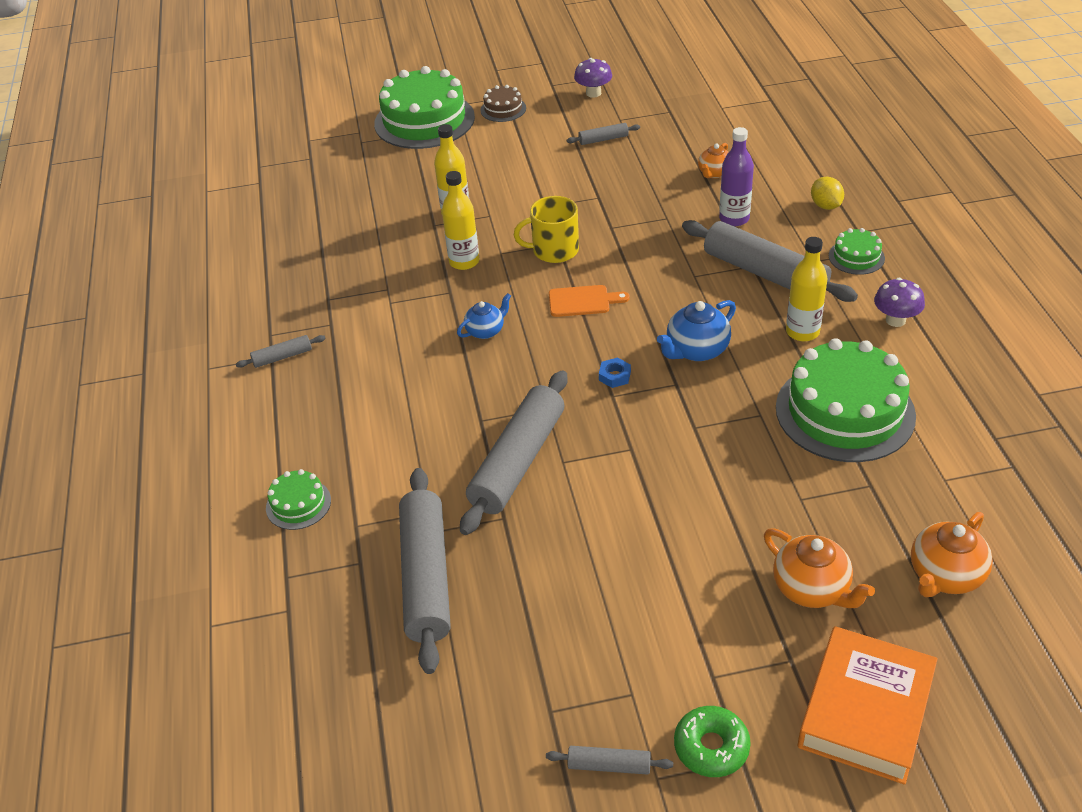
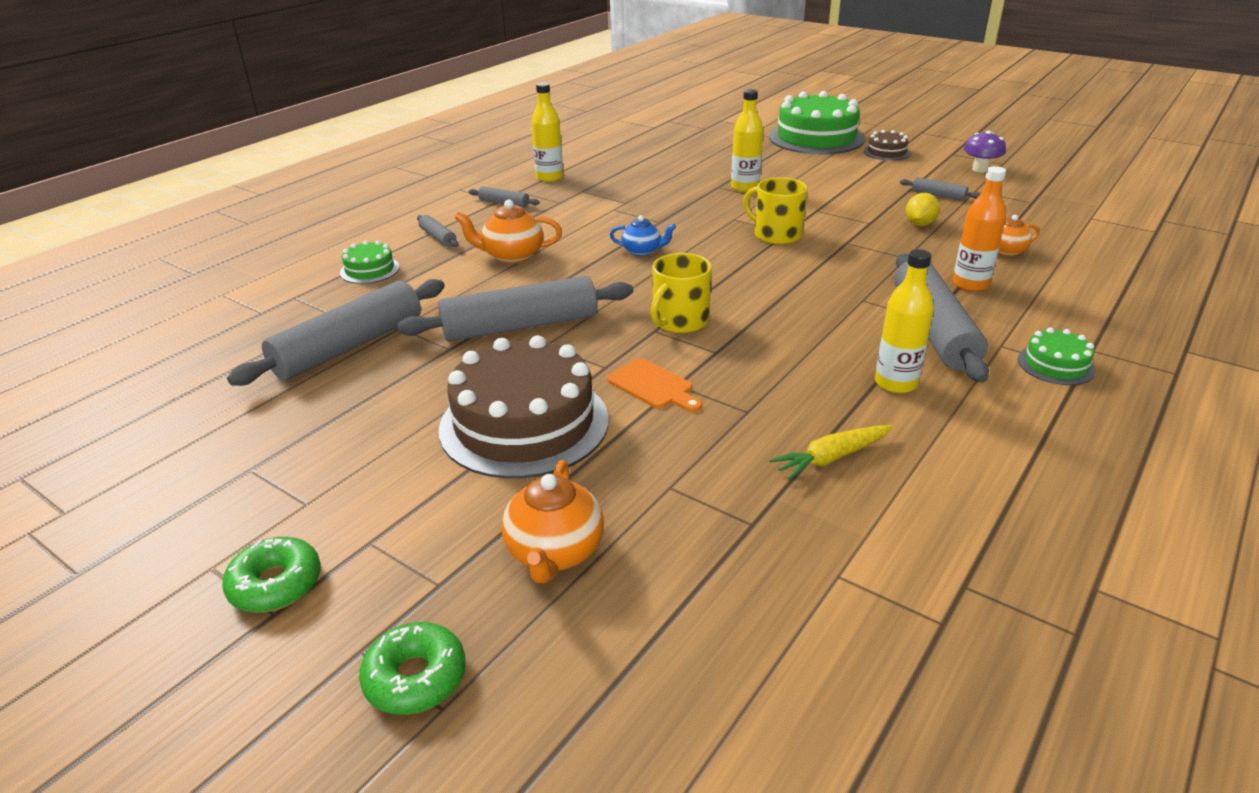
camera: 45 degrees right, 10 degrees down
yellow bottle [442,171,479,270] -> yellow bottle moved to [531,82,563,182]
grey rolling pin [546,746,673,775] -> grey rolling pin moved to [417,215,458,247]
orange cutting board [549,285,630,317] -> orange cutting board moved to [607,358,702,412]
blue nut [599,357,631,388] -> yellow mug [651,253,712,333]
blue teapot [657,300,736,361] -> none
purple bottle [719,127,754,226] -> orange bottle [953,166,1006,292]
green cake [776,338,916,462] -> yellow carrot [769,425,893,480]
orange book [798,626,937,785] -> green donut [359,622,466,715]
yellow lemon [811,177,844,210] -> yellow lemon moved to [906,193,940,226]
purple mushroom [874,278,925,327] -> none
orange teapot [911,512,993,597] -> orange teapot moved to [455,199,562,264]
none -> brown cake [439,335,609,479]

